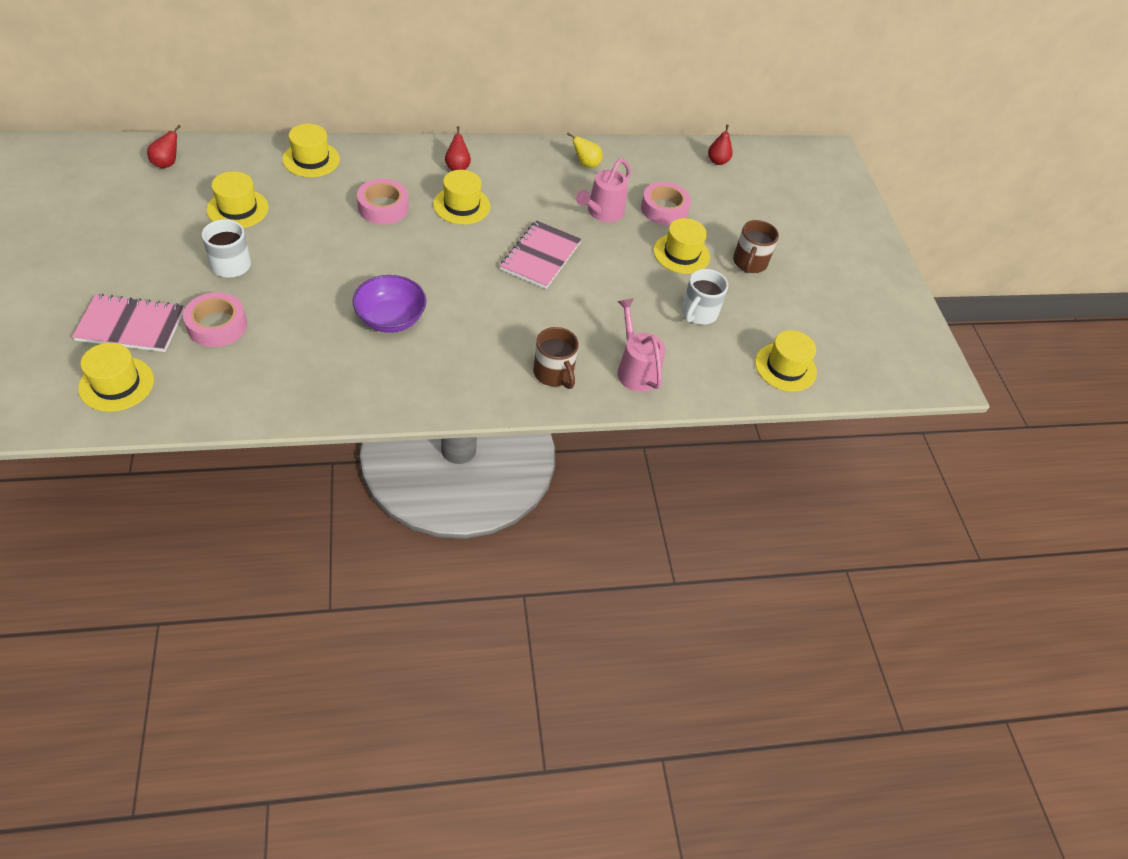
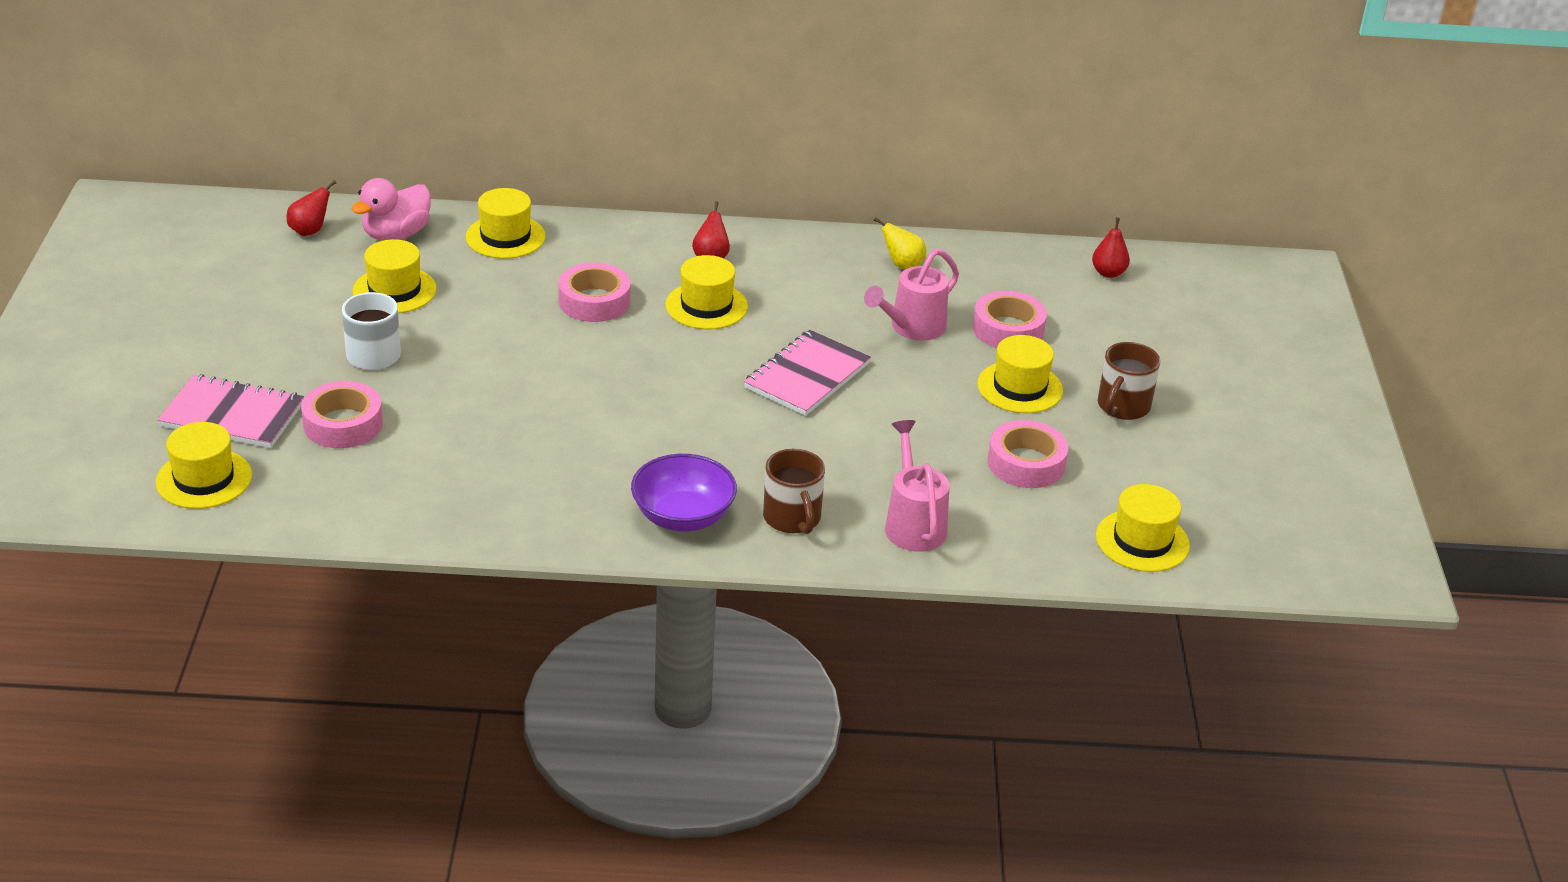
camera: 15 degrees right, 15 degrees down
purple bowl [352,275,426,333] -> purple bowl moved to [631,454,737,531]
white mug [682,269,728,325] -> pink tape [988,420,1068,488]
none -> pink duck [352,178,431,241]

